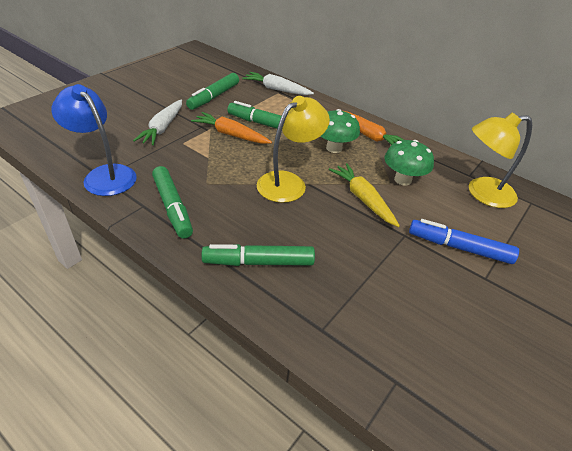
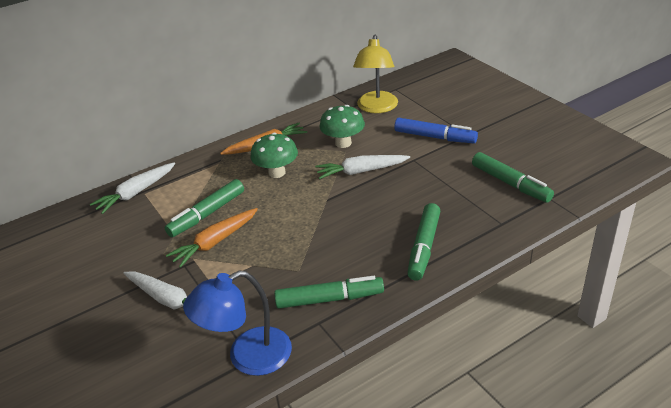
camera: 65 degrees left, 5 degrees down
green marker [186,73,239,110] -> green marker moved to [472,152,554,203]
yellow lamp [257,96,330,203] -> none
yellow carrot [329,163,400,227] -> white carrot [315,155,410,179]
blue marker [409,219,519,264] -> blue marker turned 105 degrees counterclockwise [394,118,478,143]

